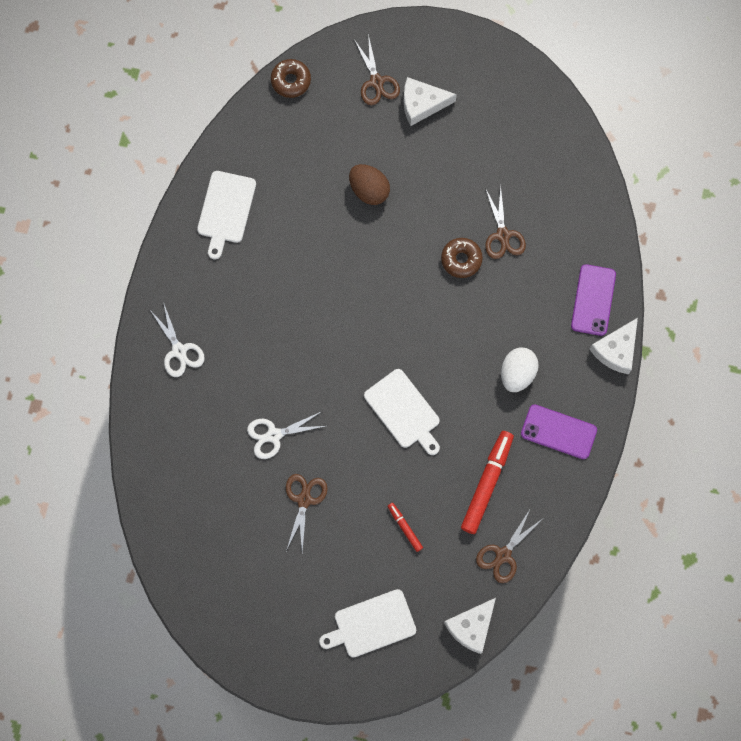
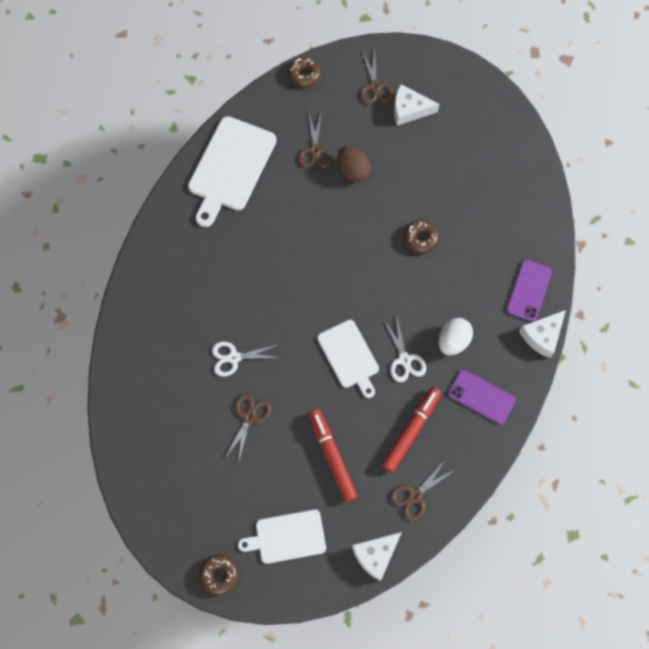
camera: 10 degrees right, 5 degrees down
white scissors [150,302,205,377] -> white scissors moved to [384,318,426,382]
white cutting board [197,171,256,259] -> white cutting board [188,116,277,227], size x1.57
red marker [388,503,423,552] -> red marker [309,409,358,502], size x1.97
brown scissors [485,185,526,259] -> brown scissors moved to [298,111,332,168]
none -> brown donut [199,554,239,595]

